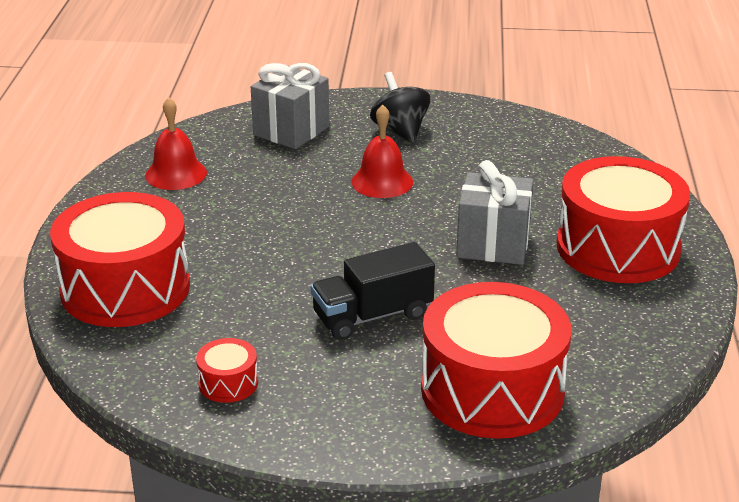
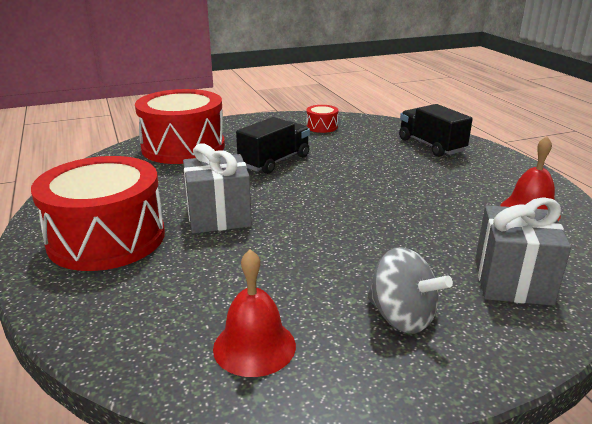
camera: 155 degrees right, 5 degrees down
red drum [50,192,190,327] -> black truck [399,104,473,157]
red bell [351,105,413,198] -> red bell moved to [213,249,296,377]
black spinning top [370,72,430,143] -> grey spinning top [367,247,453,334]

